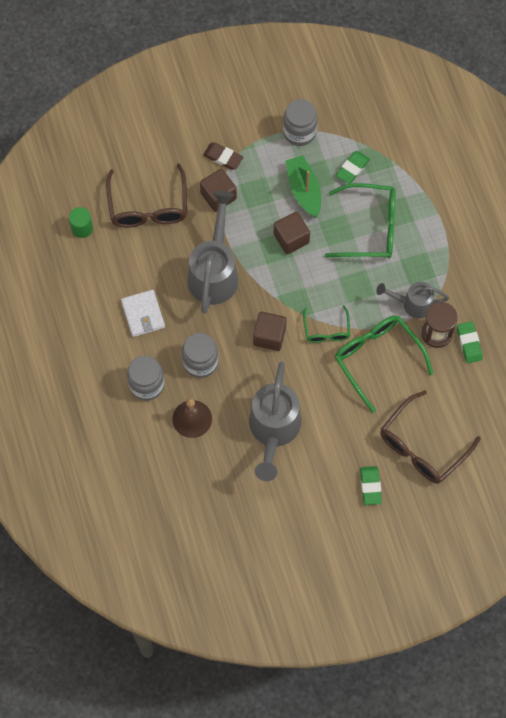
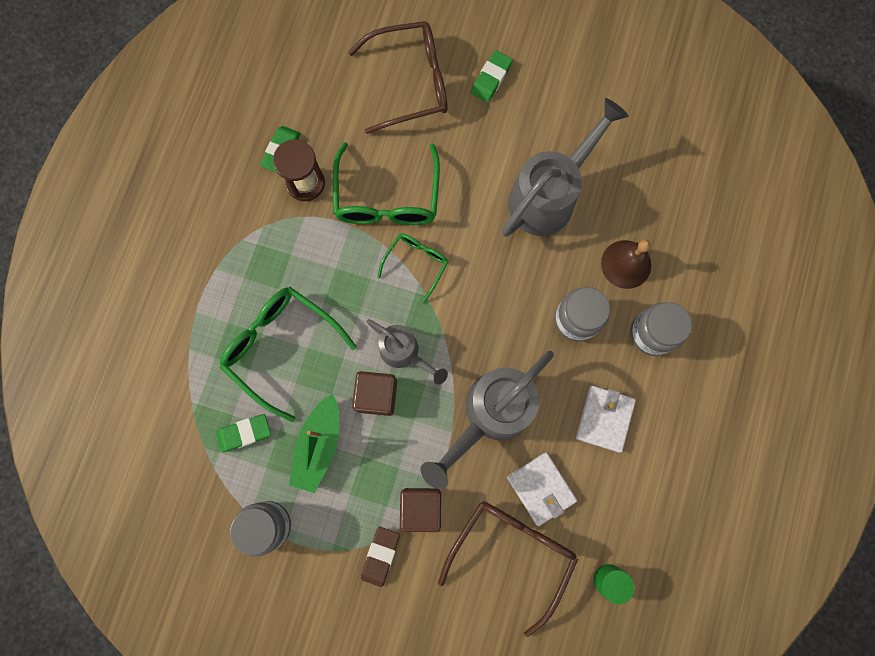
camera: 145 degrees left, 10 degrees up
brown eraser [203,142,243,170] -> brown eraser turned 45 degrees clockwise [361,527,400,587]
brown cube [253,312,287,351] -> none
grey watering can [376,282,449,318] -> grey watering can moved to [367,319,448,385]
none -> white wallet [507,452,577,526]

